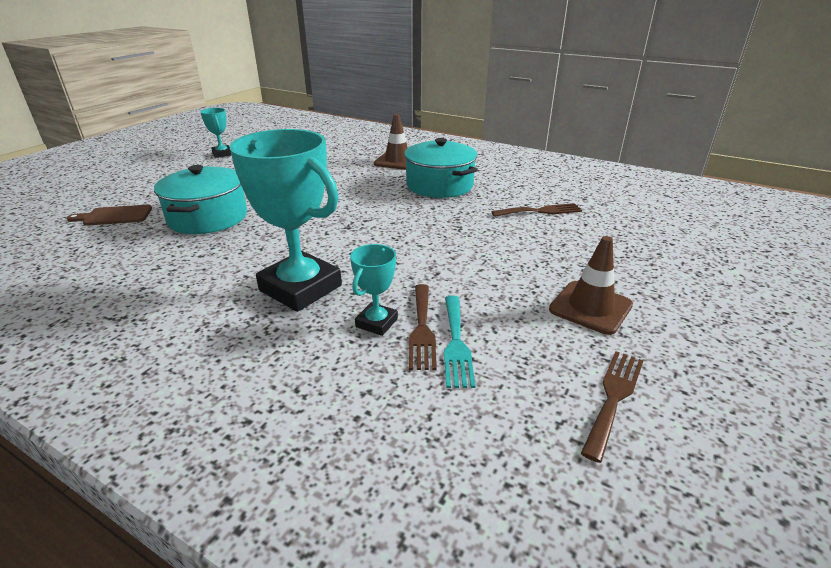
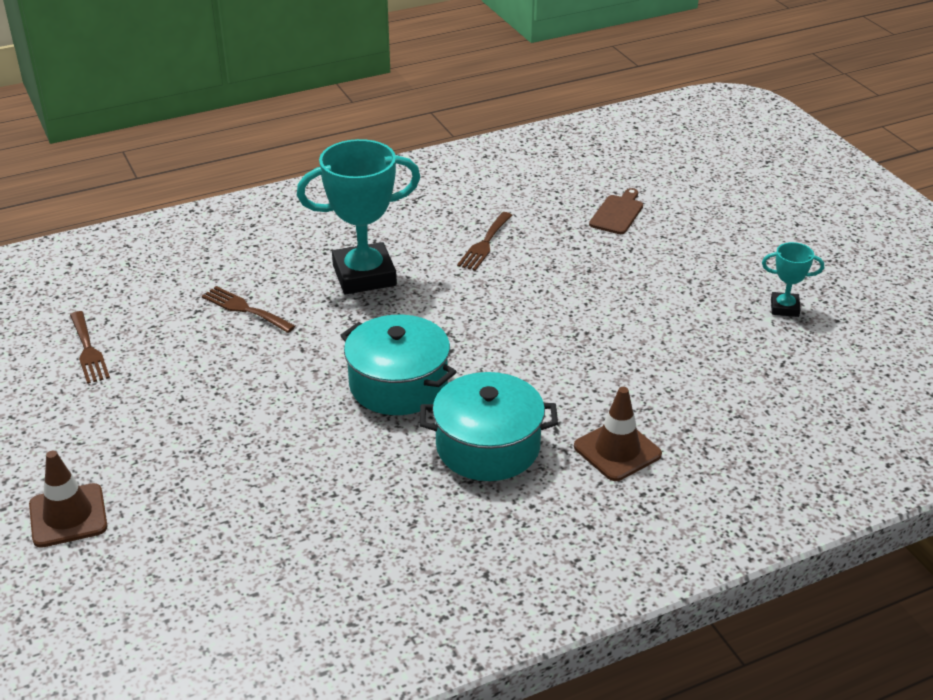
camera: 125 degrees right, 5 degrees up
turquoise pot [154,165,247,234] -> turquoise pot moved to [340,315,456,415]
turquoise trophy [350,244,398,336] -> none
turquoise fork [444,296,475,388] -> none
brown fork [492,203,582,217] -> brown fork moved to [457,212,512,271]
brown traffic cone [549,236,633,335] -> brown traffic cone moved to [29,451,107,548]

